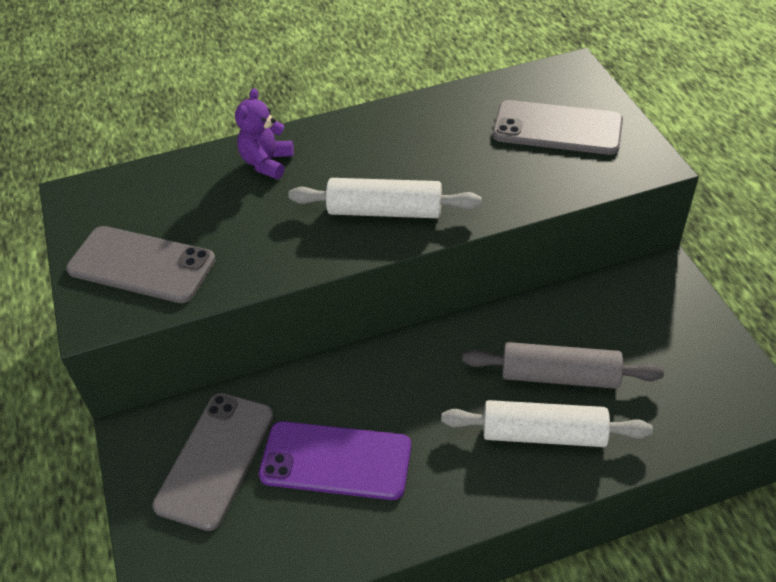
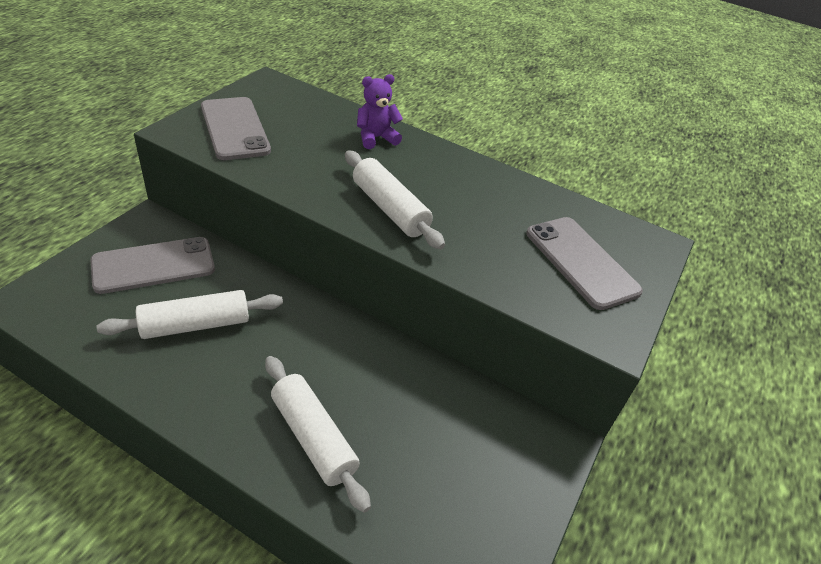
camera: 40 degrees right, 5 degrees down
purple phone [259,421,411,500] -> white rolling pin [97,290,283,339]
grey rolling pin [462,342,664,389] -> none

